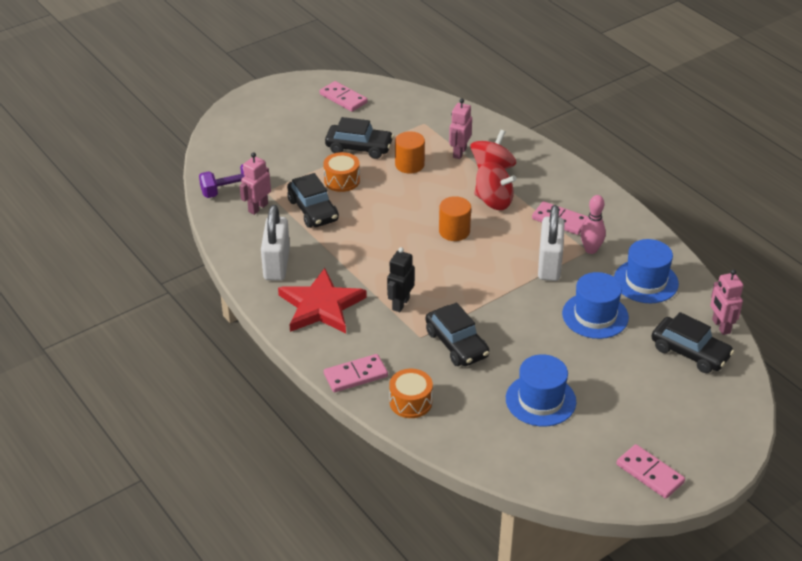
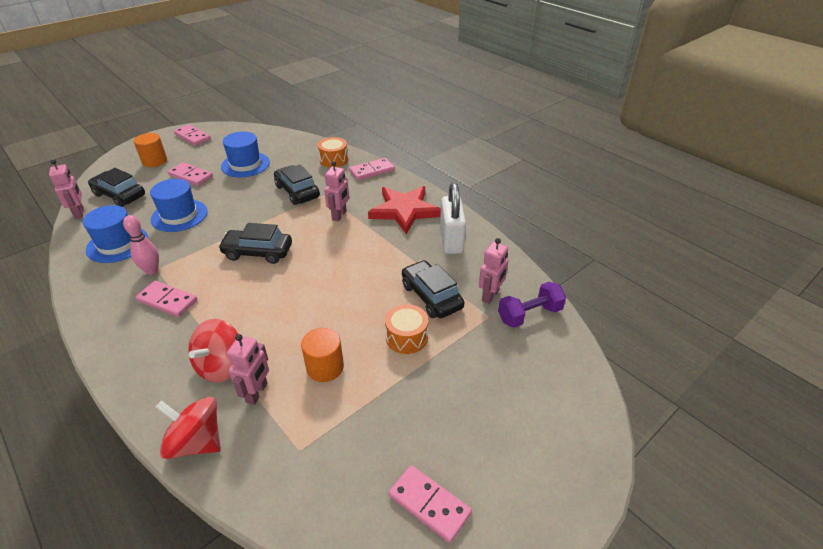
camera: 175 degrees right, 0 degrees up
black car [325,117,394,159] -> black car moved to [218,223,292,264]
black robot [387,247,415,312] -> pink robot [324,161,349,222]
orange cylinder [439,196,471,241] -> orange cylinder moved to [134,133,167,167]
red spinning top [474,161,517,210] -> red spinning top moved to [156,397,221,459]
white padlock [538,205,565,281] -> none
none -> pink domino [168,162,213,186]

